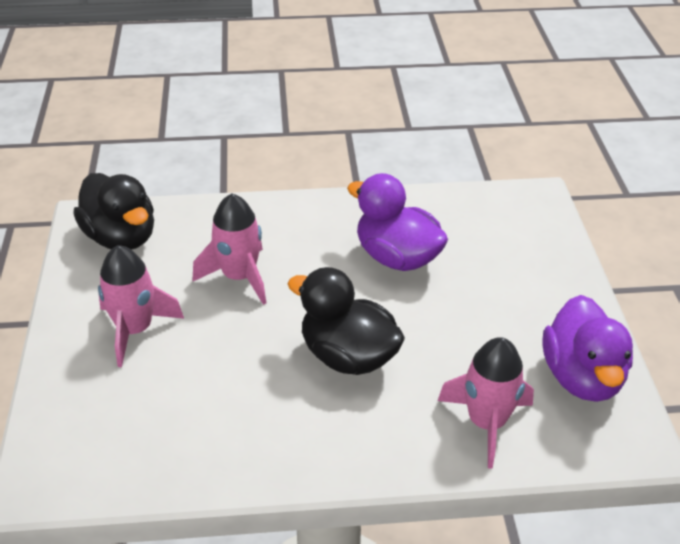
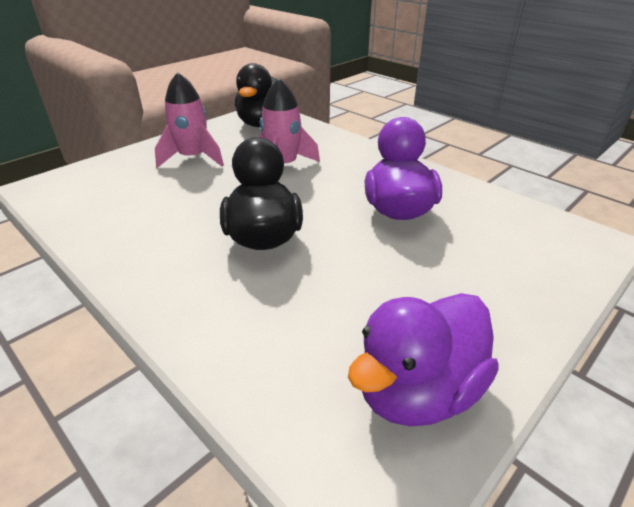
camera: 50 degrees right, 5 degrees down
pink rocket [438,337,534,469] -> none

